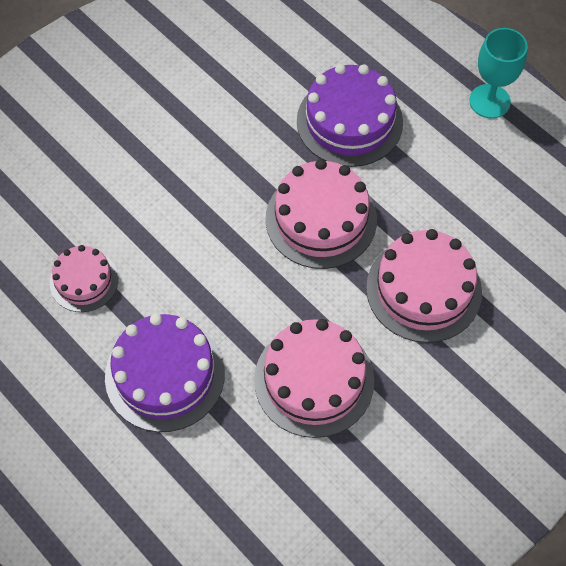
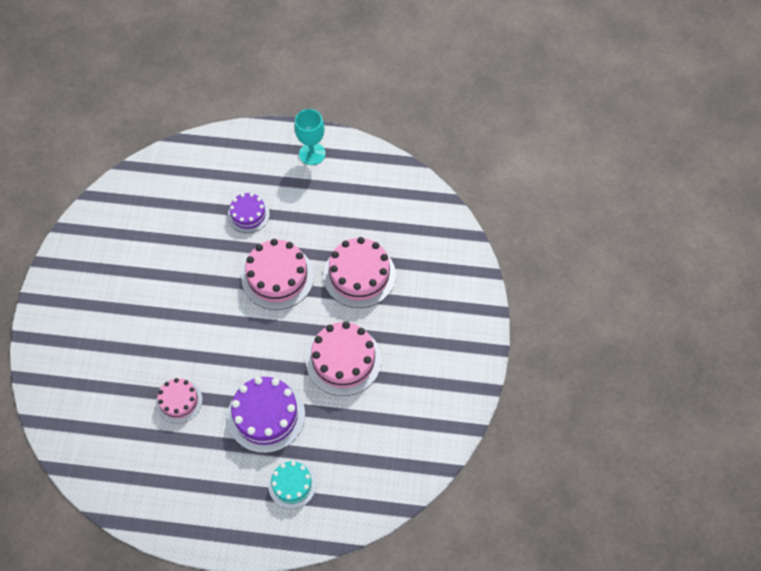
camera: 40 degrees left, 0 degrees up
purple cake [297,64,403,167] -> purple cake [228,193,270,233], size x0.60
none -> turquoise cake [268,461,316,509]

